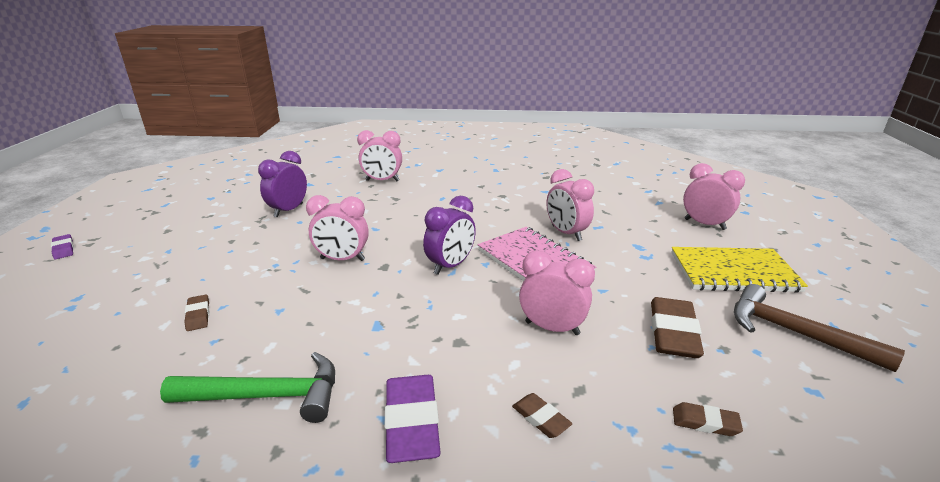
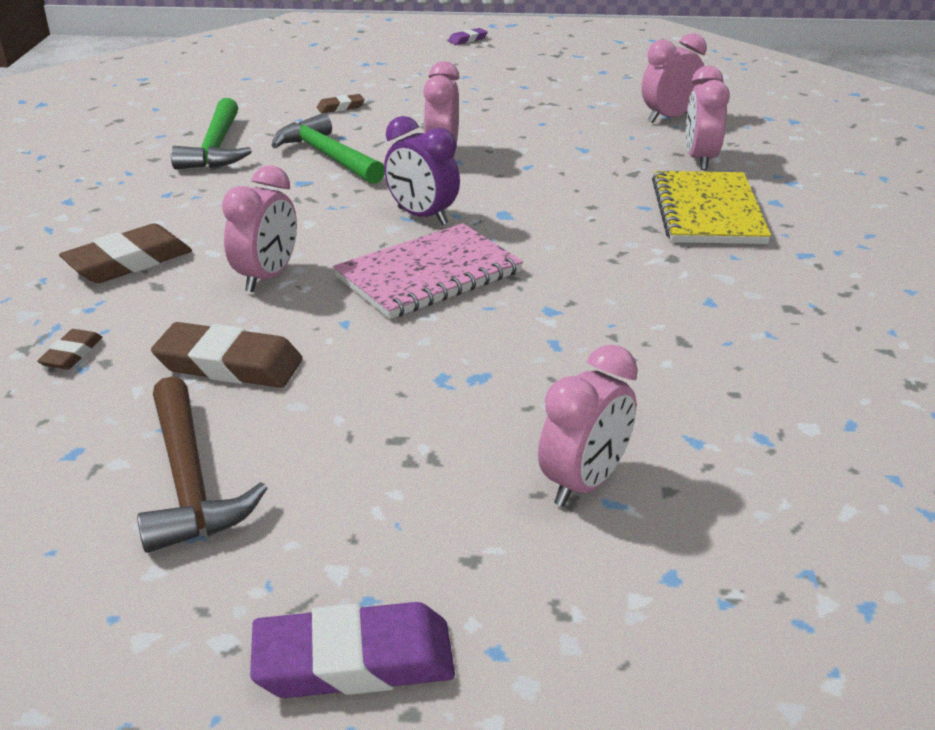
camera: 90 degrees right, 5 degrees up
purple clock [258,151,307,217] -> none
purple eraser [385,375,441,463] -> purple eraser moved to [250,602,455,698]
brown eraser [512,393,572,438] -> brown eraser [59,223,192,283], size x1.93
pink clock [546,169,594,241] -> pink clock moved to [641,33,707,123]
yellow notebook [671,247,808,293] -> yellow notebook moved to [652,171,771,244]
brown hammer [734,284,905,372] -> brown hammer turned 120 degrees clockwise [137,377,268,553]
none -> green hammer [272,113,385,184]

